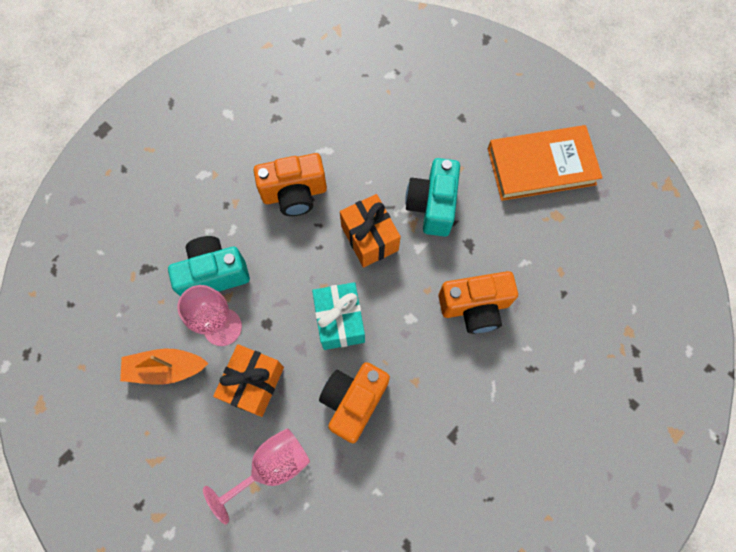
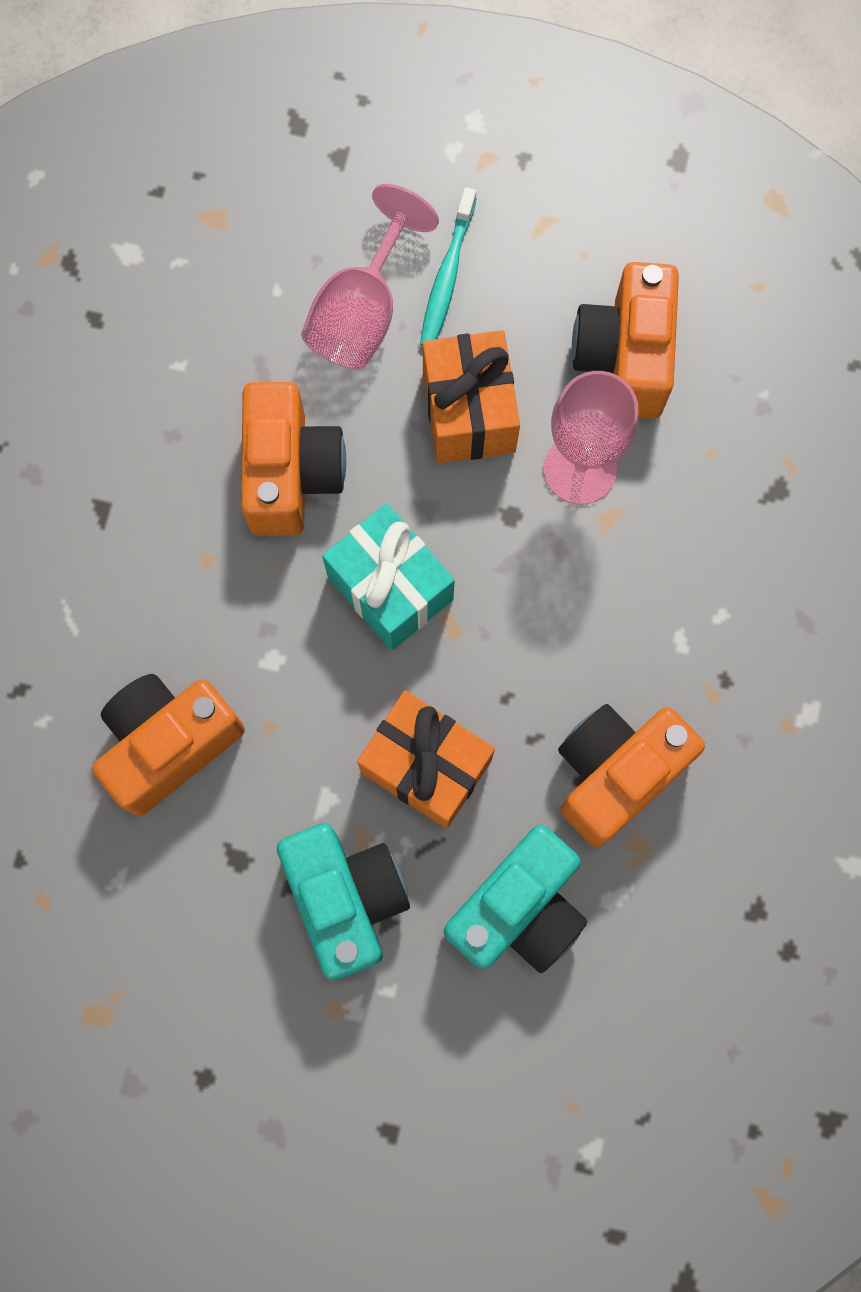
camera: 150 degrees right, 5 degrees up
orange boat [120,348,209,385] -> orange camera [572,262,679,419]
turquoise camera [168,236,250,296] -> turquoise camera moved to [444,825,587,973]
orange book [488,125,603,201] -> none
none -> turquoise toothbrush [420,187,477,346]

